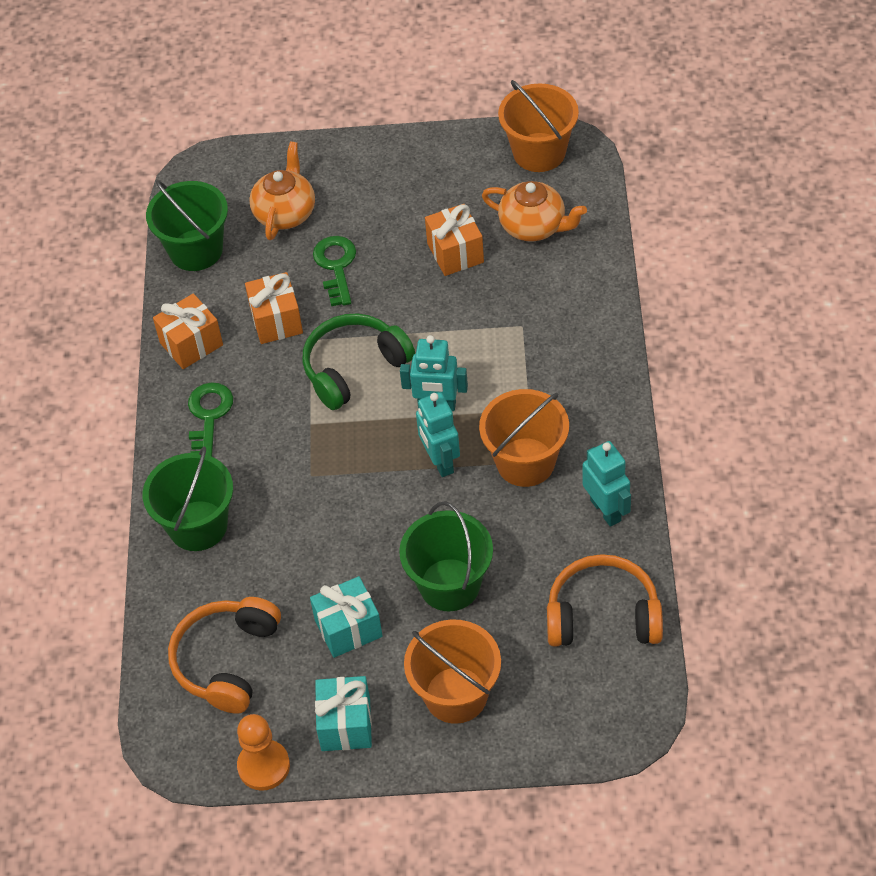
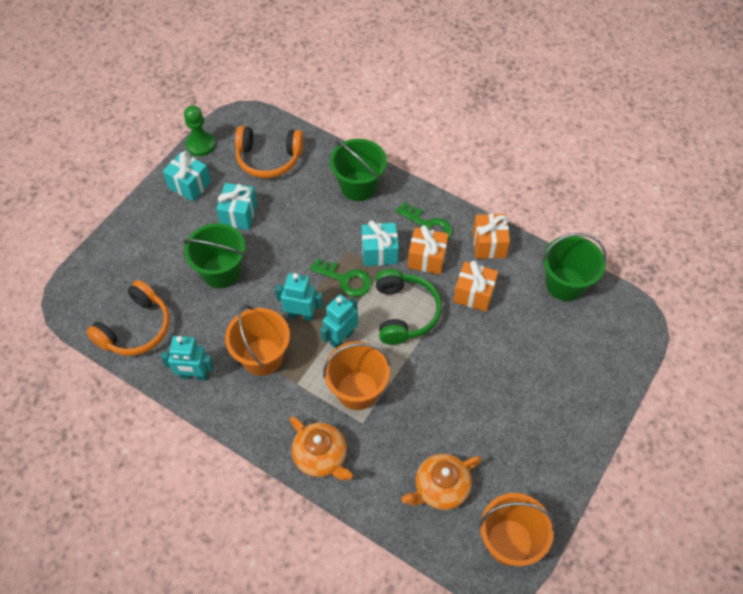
camera: 120 degrees right, 5 degrees up
orange headphones [168,597,281,714] -> orange headphones turned 135 degrees clockwise [235,126,304,178]
orange pawn [237,714,290,791] -> green pawn [184,105,215,156]
orange teapot [249,142,315,240] -> orange teapot moved to [290,417,353,481]
green key [313,236,356,306] -> green key moved to [310,258,372,297]
orange bucket [404,619,501,724] -> orange bucket moved to [323,341,391,410]
orange gift [425,204,484,276] -> orange gift moved to [408,225,448,274]
none -> turquoise gift [361,220,399,266]

